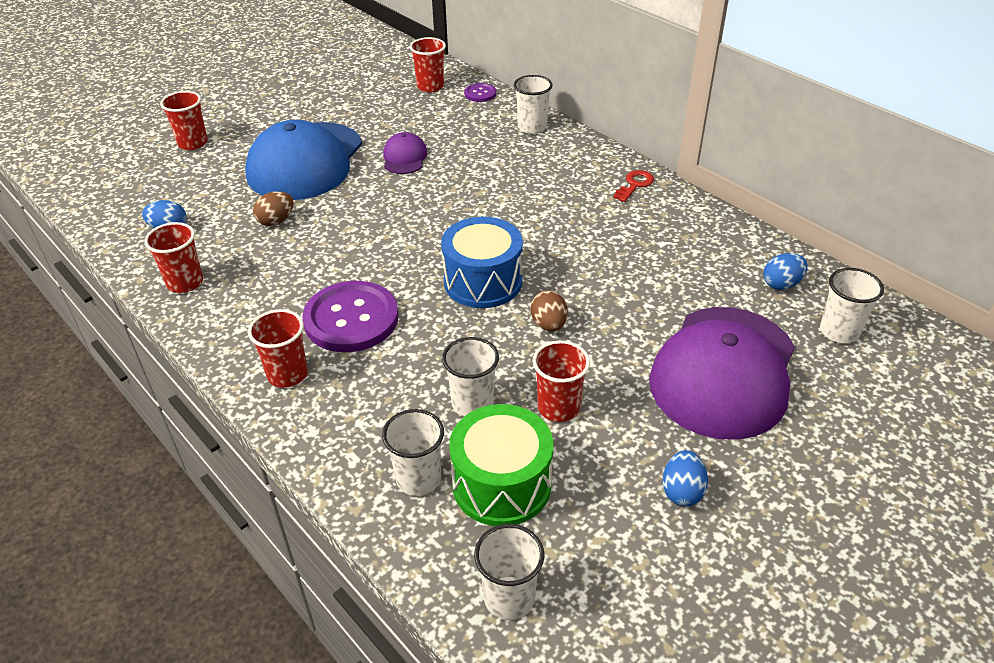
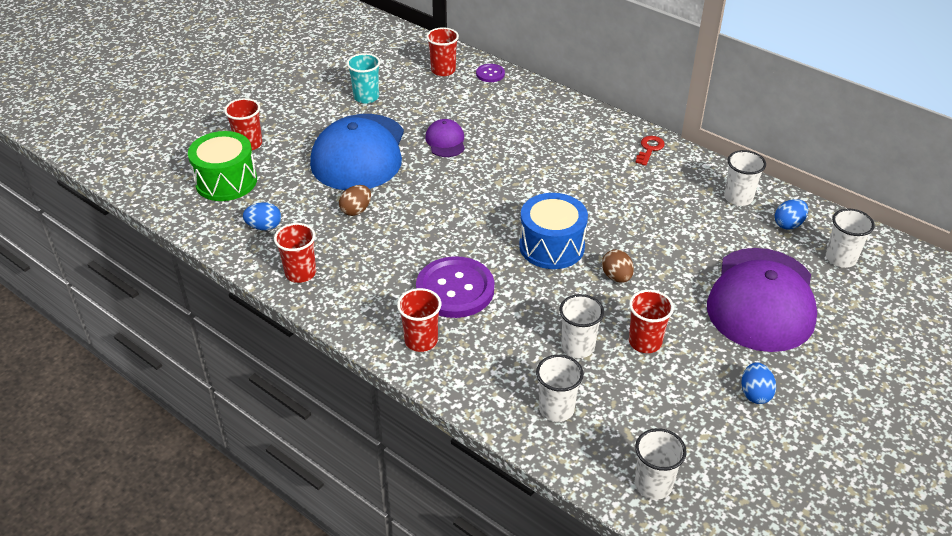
camera: 10 degrees left, 0 degrees up
green drum [449,404,553,526] -> green drum moved to [188,131,257,201]
white cup [514,75,553,134] -> white cup moved to [724,150,766,206]
none -> turquoise cup [347,53,380,104]

